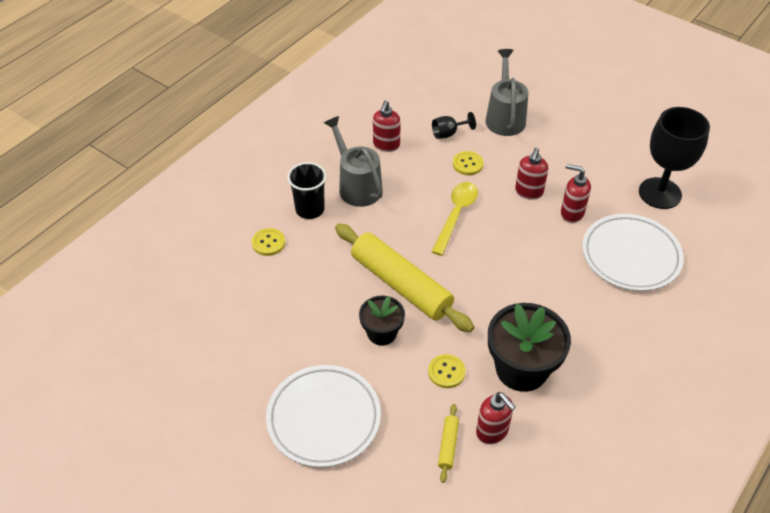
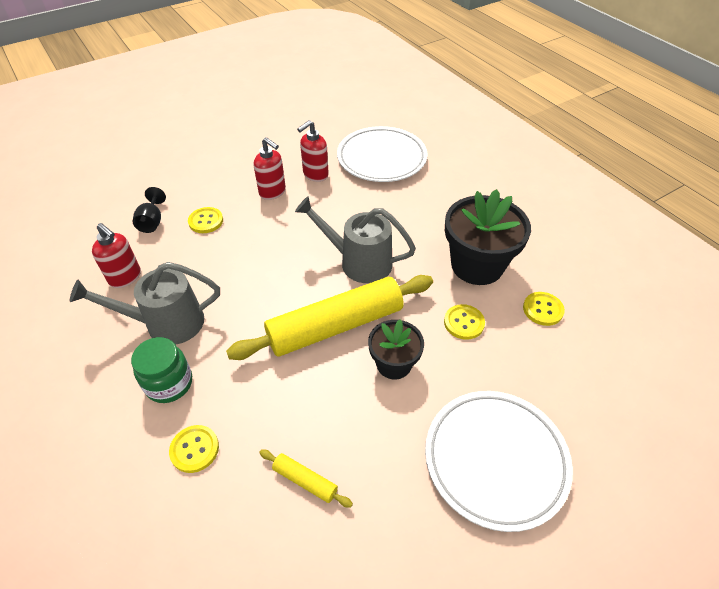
camera: 70 degrees left, 0 degrees up
black cup [287,162,326,219] -> green jar [131,337,192,403]
yellow spoon [432,182,478,256] -> none
yellow rolling pin [438,404,459,483] -> yellow rolling pin moved to [259,449,353,508]
red soap dispenser [476,392,516,444] -> yellow button [523,292,565,326]
grey watering can [486,49,528,136] -> grey watering can moved to [295,196,416,283]
black goblet [639,107,710,209] -> none

